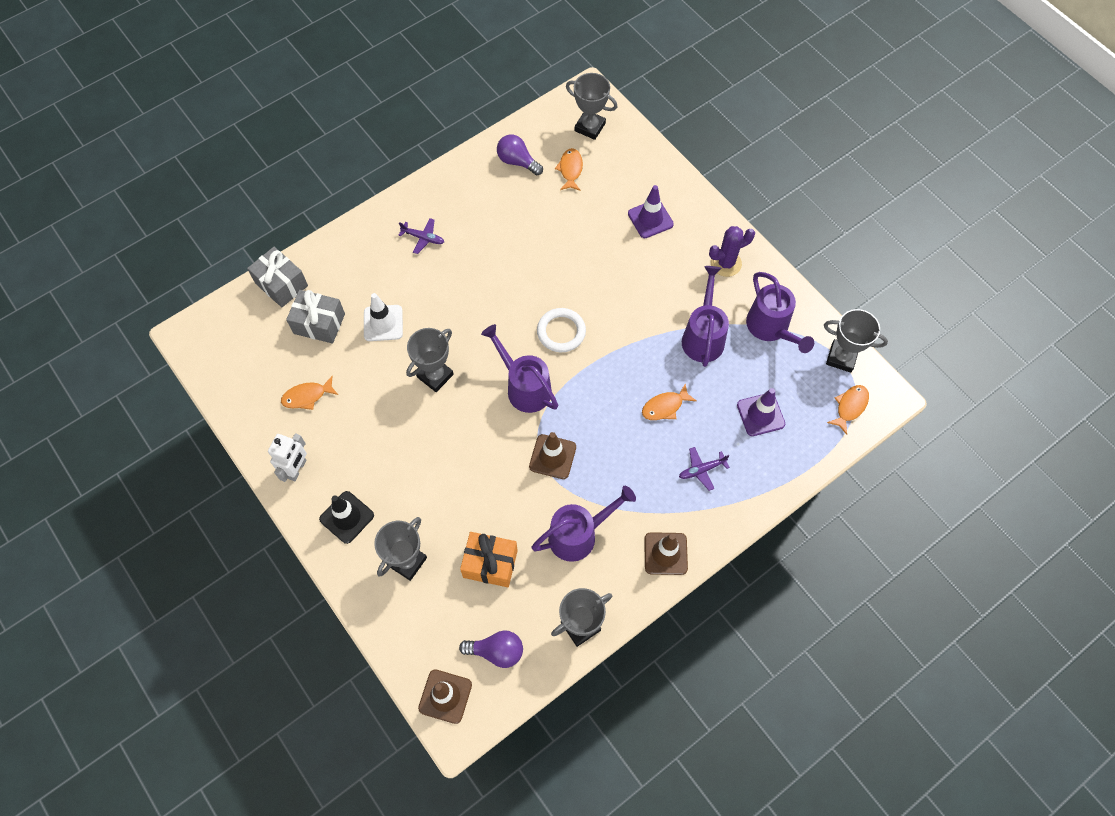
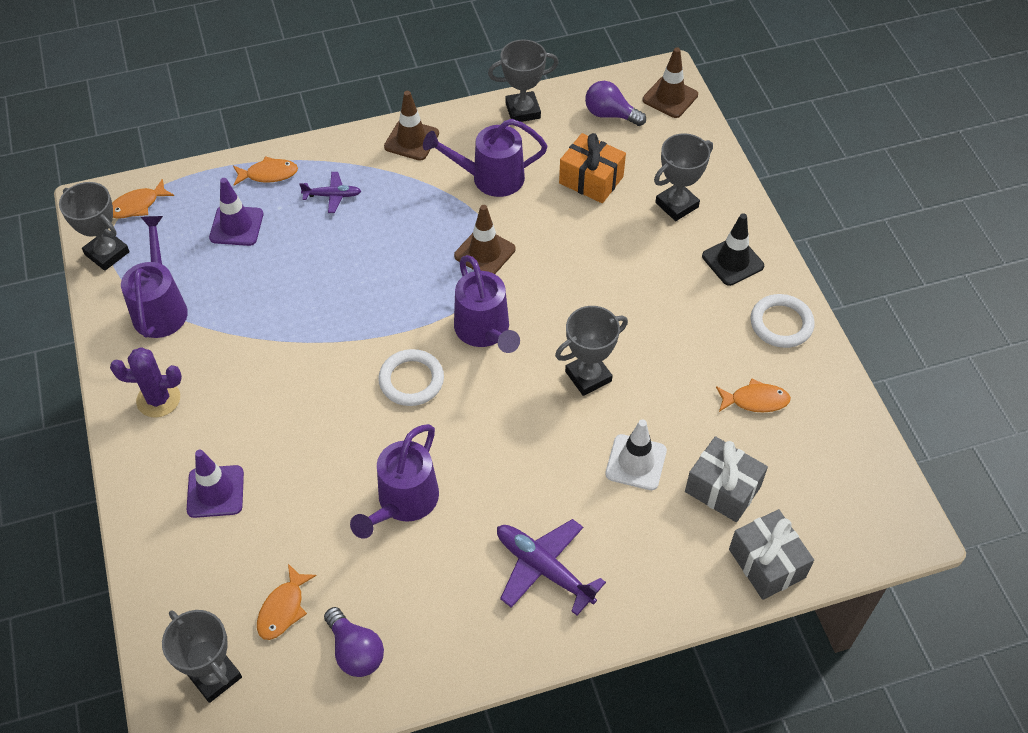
camera: 160 degrees left, 10 degrees down
white robot [268,433,307,482] -> white ring [751,294,815,348]
purple plane [398,218,444,254] -> purple plane [497,519,606,616], size x1.72
orange fish [642,384,697,420] -> orange fish moved to [233,156,298,186]
purple watering can [682,266,729,367] -> purple watering can moved to [350,424,439,539]

